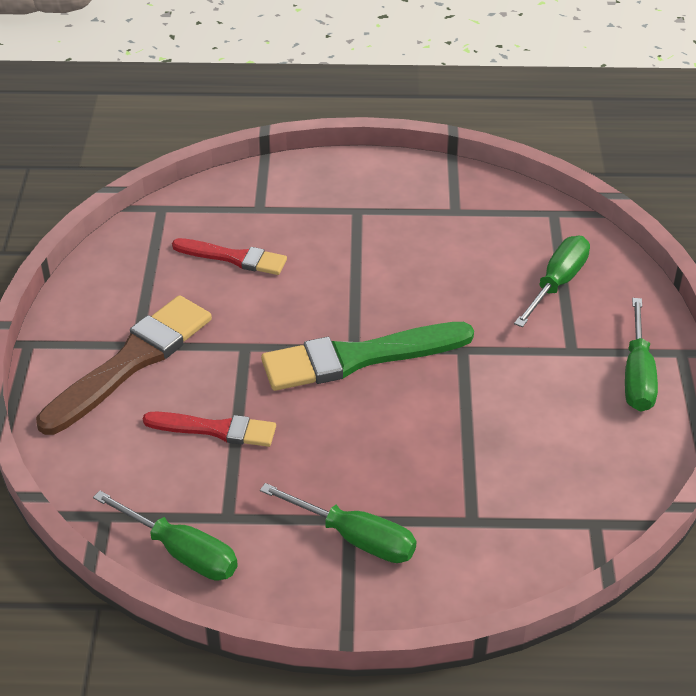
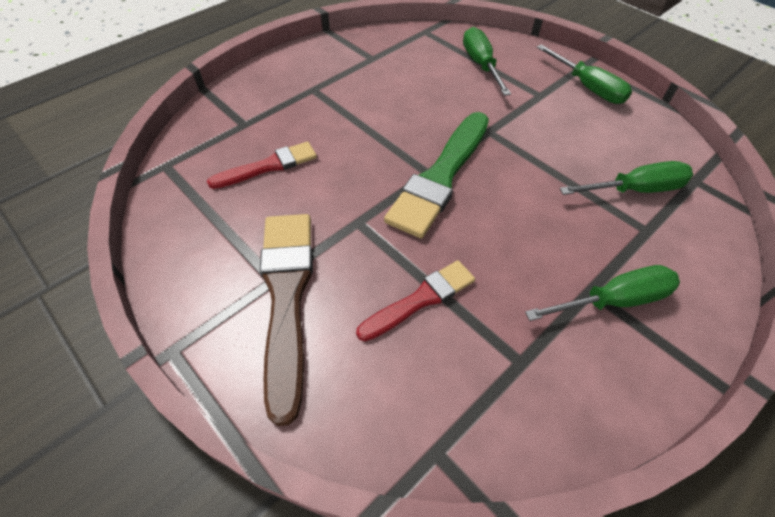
camera: 45 degrees left, 10 degrees up
green screwdriver [93,491,238,581] -> green screwdriver moved to [560,161,693,195]

